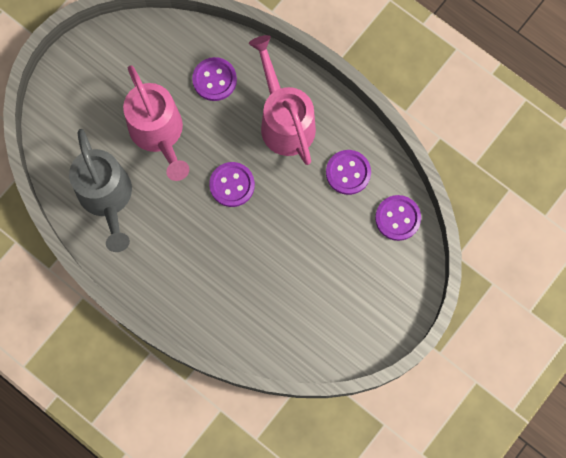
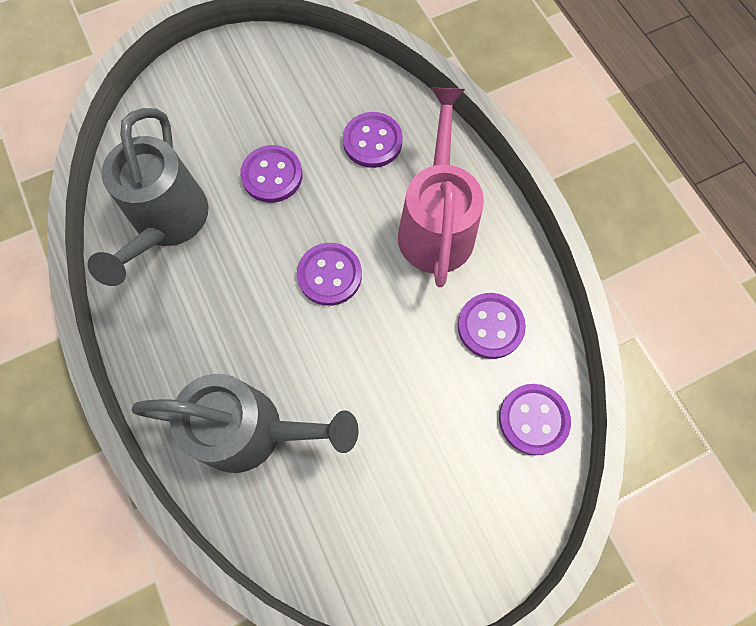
camera: 25 degrees right, 5 degrees down
pink watering can [123,65,189,181] -> purple button [240,145,303,203]
none -> grey watering can [132,374,359,473]

